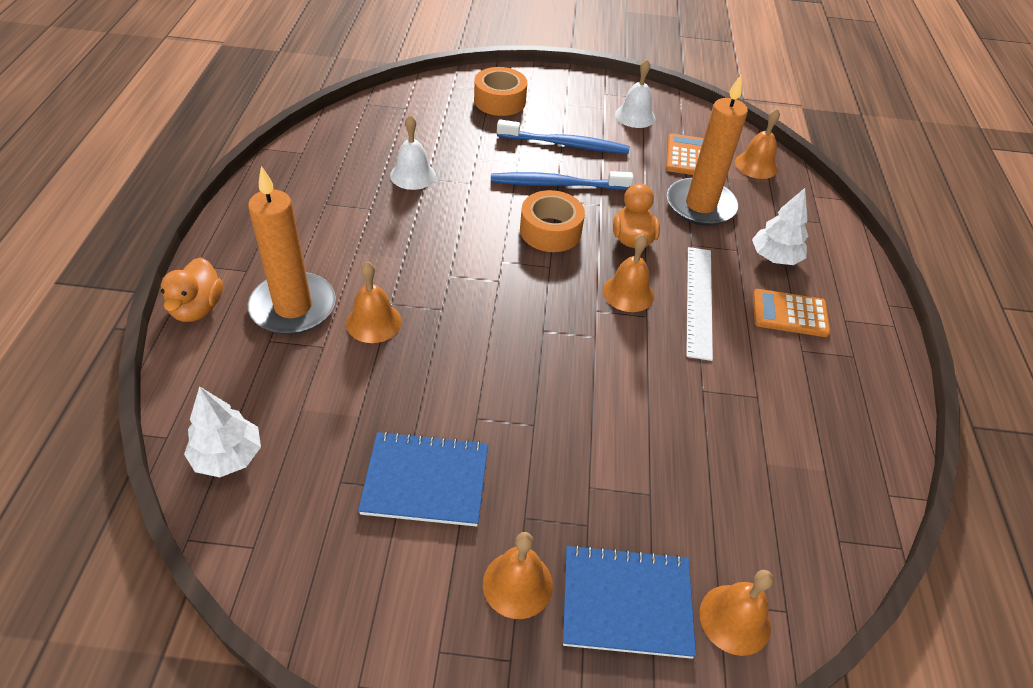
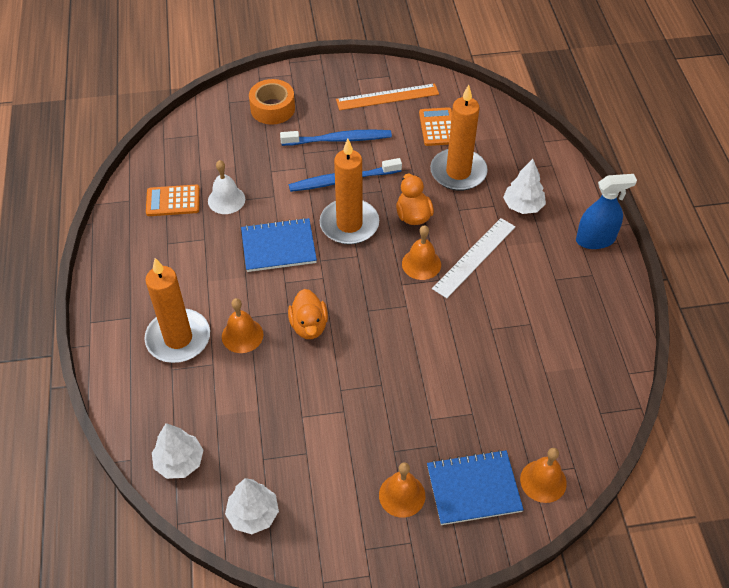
camera: 10 degrees left, 5 degrees up
orange duck [160,257,223,322] -> orange duck moved to [288,289,328,339]
blue notebook [358,431,488,527] -> blue notebook moved to [241,218,317,272]
orange tape [520,190,585,252] -> orange candle [320,139,379,245]
white bell [615,59,655,128] -> orange ruler [336,83,439,110]
white ruler [686,247,713,361] -> white ruler turned 45 degrees clockwise [432,218,515,298]
orange bell [735,108,780,179] -> none
orange calculator [753,289,831,337] -> orange calculator moved to [146,185,200,216]
none -> white tree [225,478,279,534]
none -> blue spray bottle [576,174,637,249]

